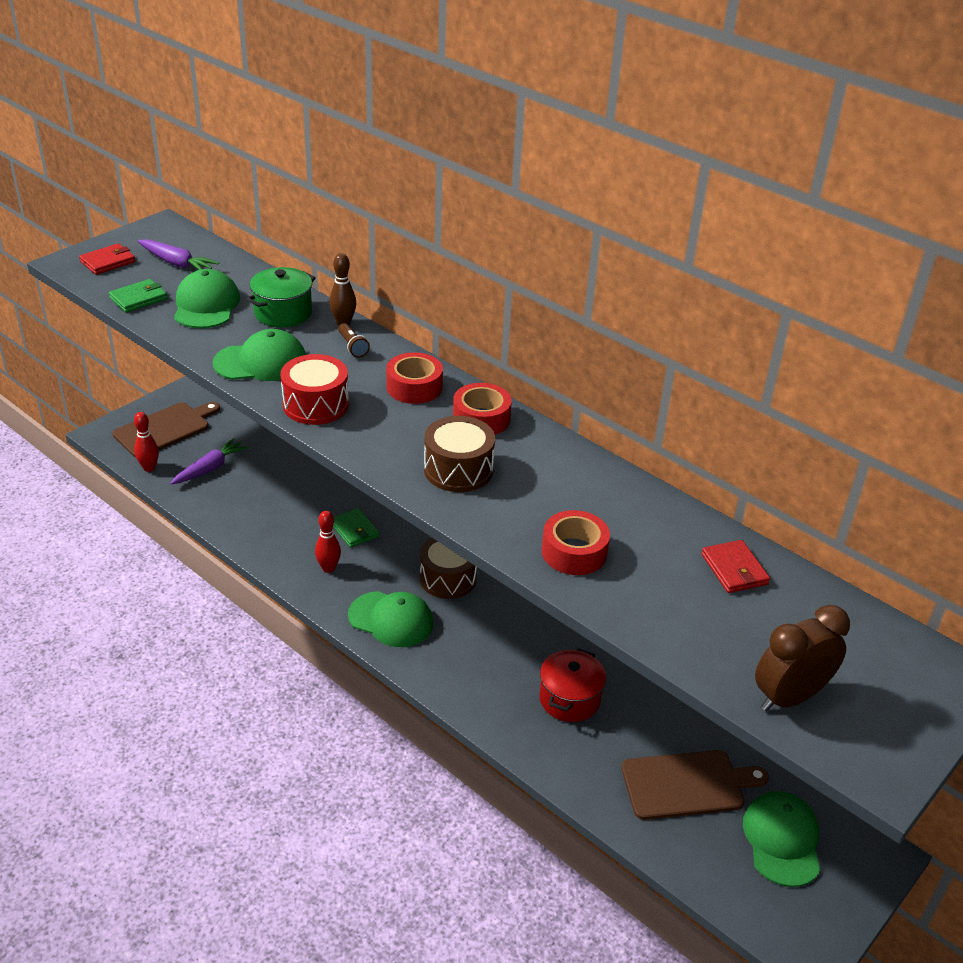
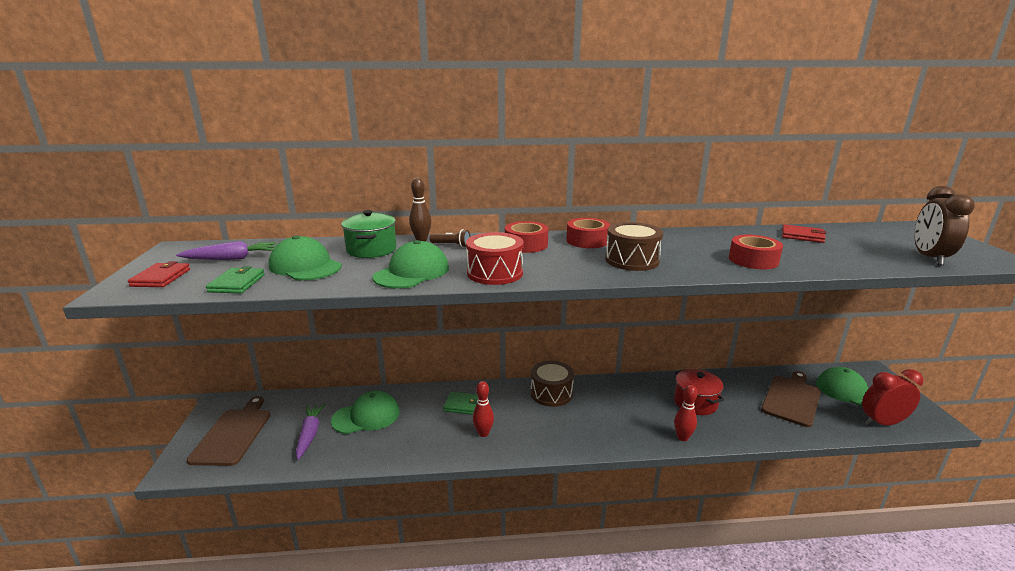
camera: 45 degrees left, 15 degrees down
red bowling pin [134,412,159,472] -> red bowling pin moved to [674,385,697,441]
green cap [348,591,433,647] -> green cap moved to [331,391,400,434]
none -> red clock [862,369,923,426]

